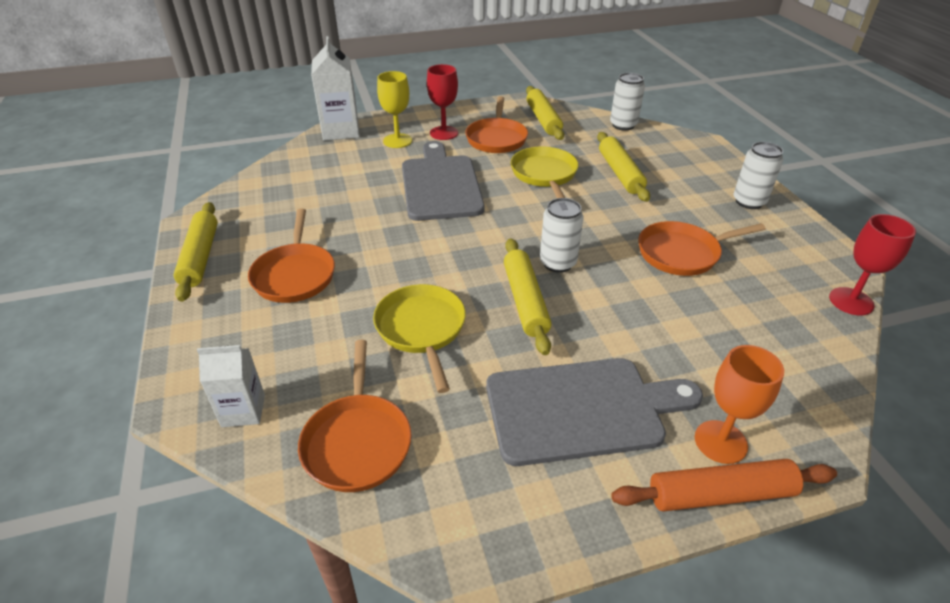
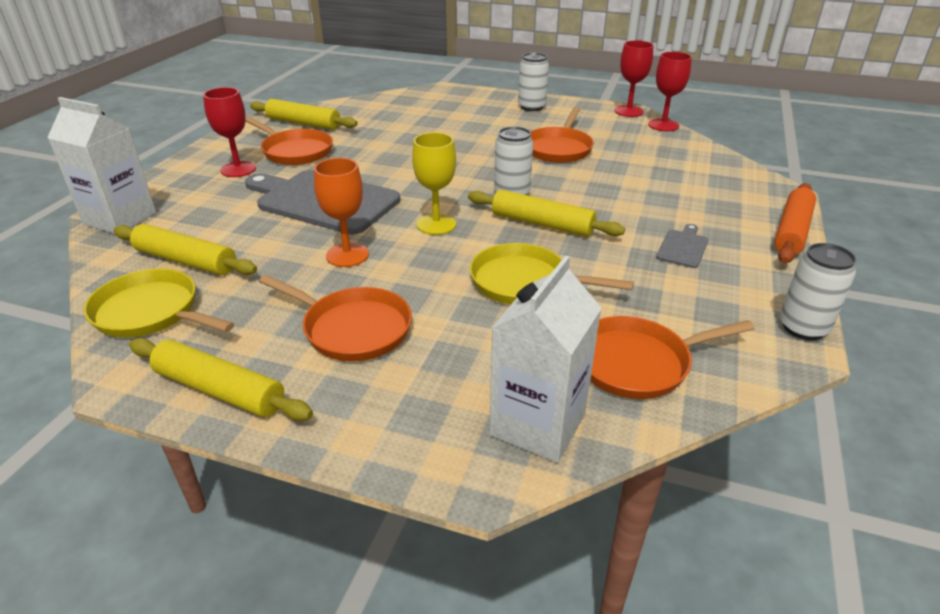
camera: 55 degrees left, 5 degrees down
white carton [197,345,265,427] -> white carton [489,256,601,463], size x1.63
orange pan [298,340,412,492] -> orange pan turned 135 degrees clockwise [590,316,755,399]
yellow goblet [377,71,412,148] -> yellow goblet moved to [412,132,456,235]
grey cutting board [486,358,703,466] -> grey cutting board [656,224,708,268], size x0.43
yellow pan [511,147,579,198] -> yellow pan moved to [84,269,234,338]
yellow rolling pin [597,132,650,202] -> yellow rolling pin moved to [113,224,257,275]
white can [610,73,645,131] -> white can moved to [780,243,856,340]
orange goblet [695,345,784,464] -> orange goblet moved to [314,158,369,267]
none -> red goblet [614,40,654,117]

